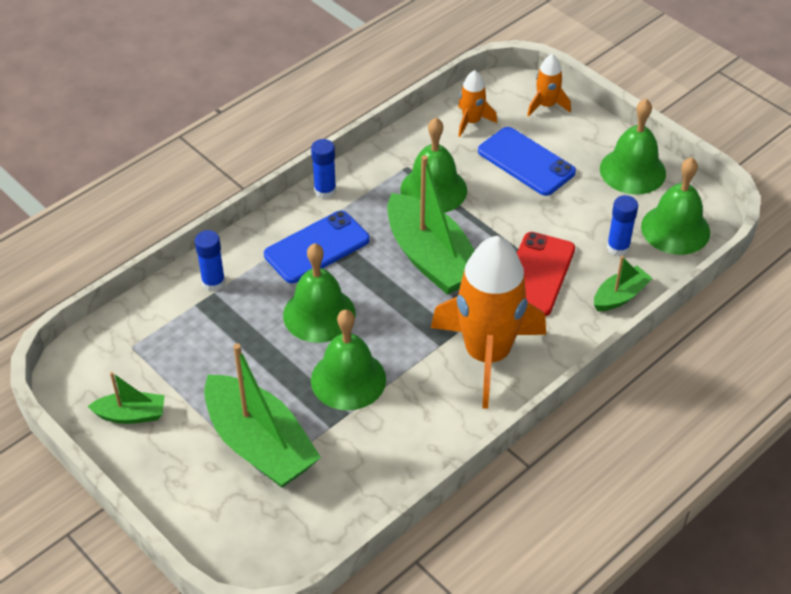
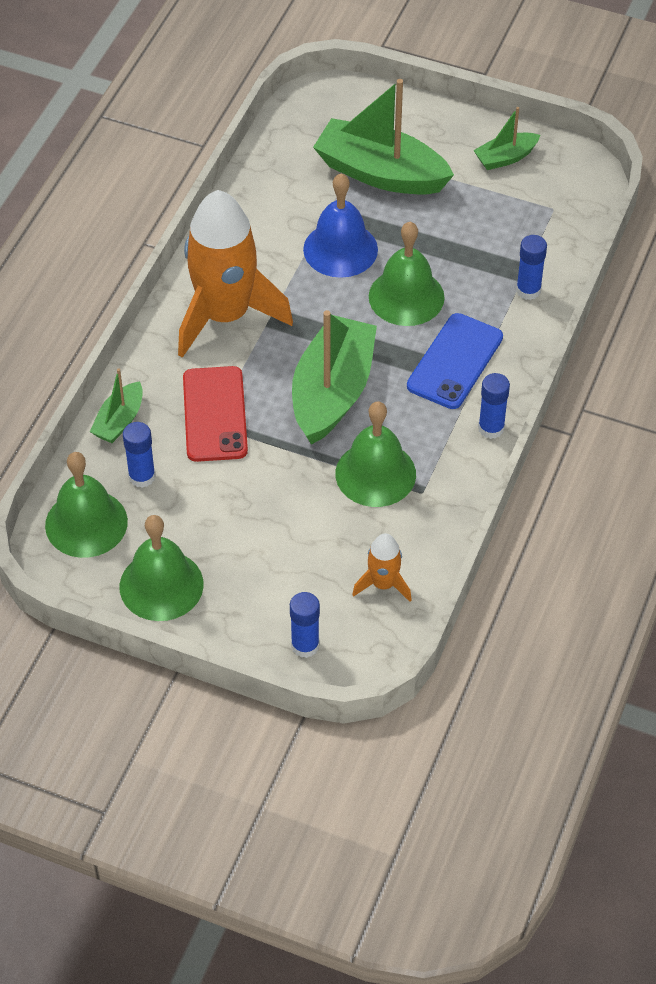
camera: 155 degrees right, 5 degrees up
green bell [311,310,386,410] -> blue bell [303,173,378,278]
green boat [387,155,475,295] -> green boat turned 75 degrees clockwise [292,310,377,445]
blue phone [478,127,576,196] -> none
orange rocket [527,54,571,117] -> blue glue stick [290,592,320,658]

